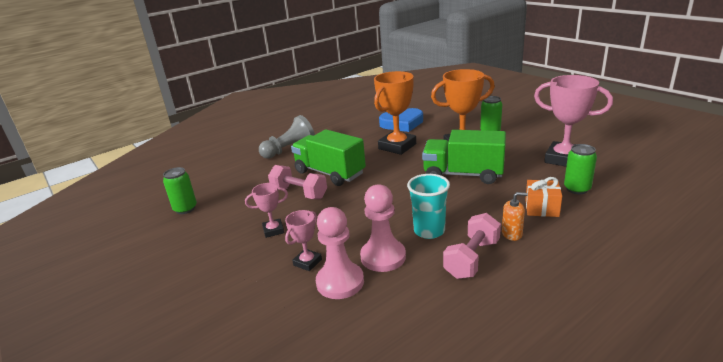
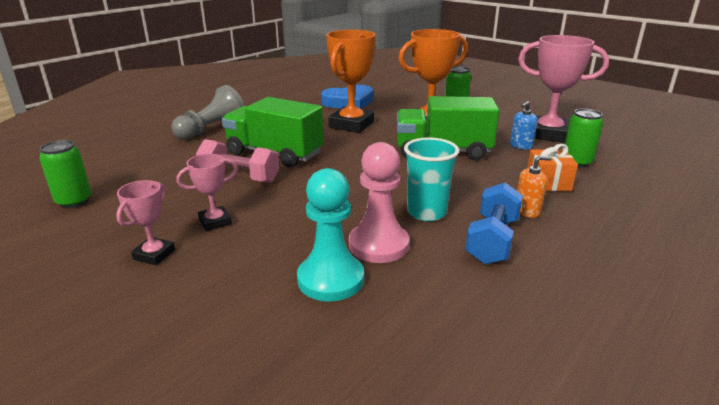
camera: 15 degrees left, 0 degrees up
pink trophy [285,210,322,271] -> pink trophy moved to [116,180,175,265]
pink pawn [316,207,364,299] -> turquoise pawn [297,168,364,301]
pink dumbbell [443,213,501,279] -> blue dumbbell [465,183,523,264]
none -> blue soap dispenser [510,101,538,150]

